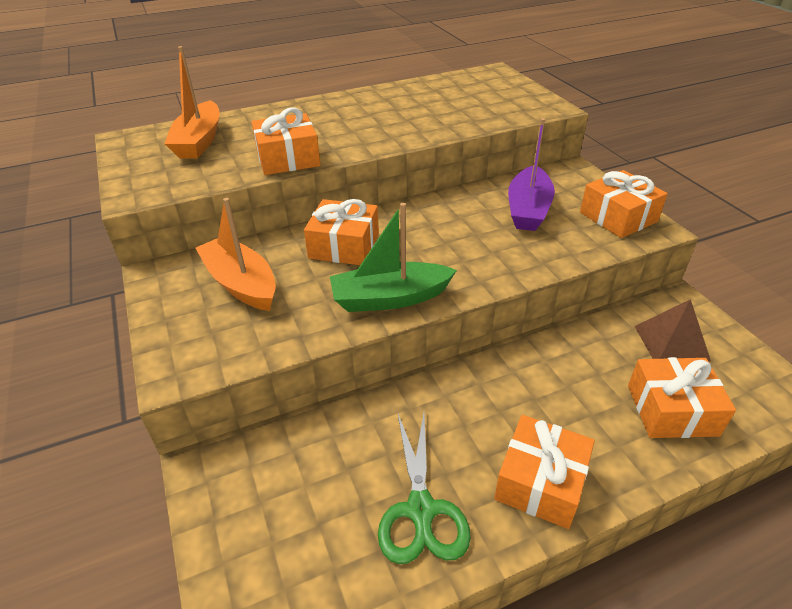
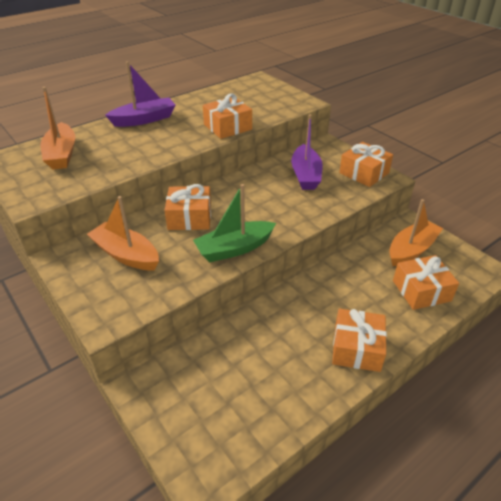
camera: 15 degrees left, 0 degrees up
orange gift [252,107,321,175] -> orange gift moved to [203,93,252,139]
green scissors [378,413,471,564] -> none
brown pyramid [634,299,711,361] -> orange boat [389,199,443,266]
none -> purple boat [105,61,176,127]

